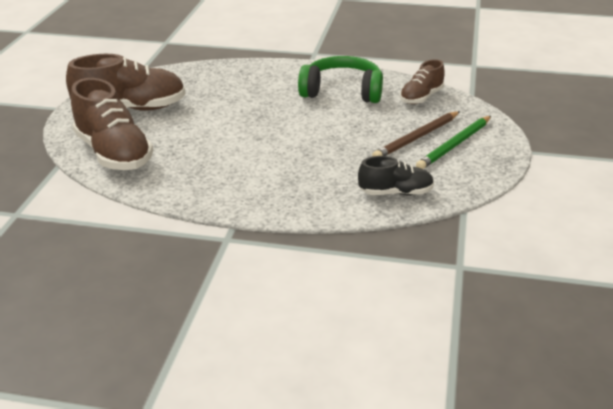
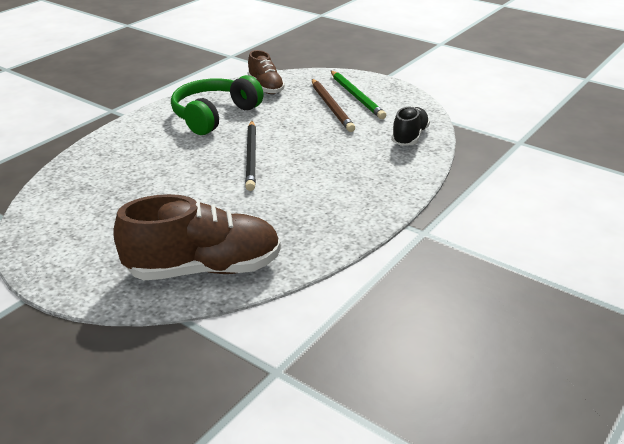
camera: 65 degrees left, 0 degrees up
brown shoe [66,54,185,111] -> none
none -> black pencil [245,121,256,191]

